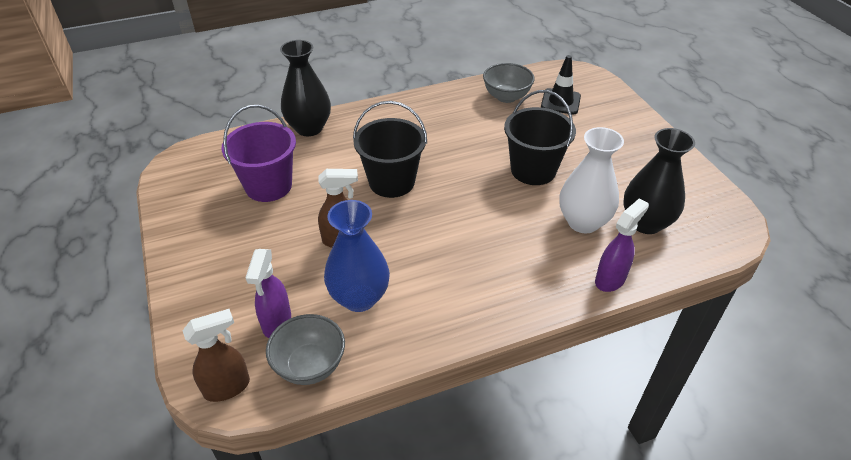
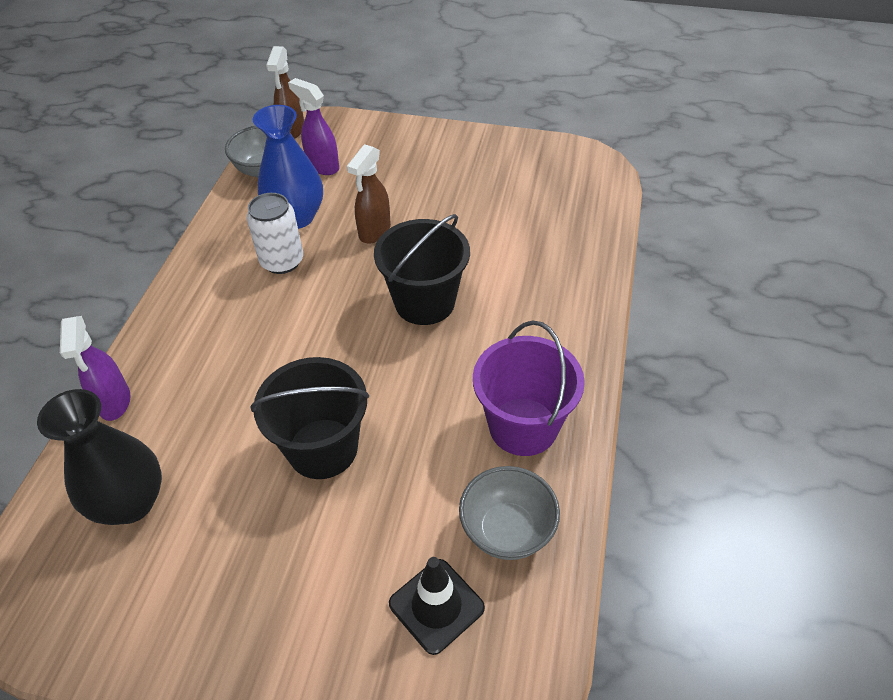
camera: 125 degrees right, 5 degrees up
purple bucket [222,105,296,202] -> purple bucket moved to [473,321,585,456]
black vase [280,40,331,136] -> none
white vase [559,127,624,233] -> none
none -> white can [246,193,303,274]

